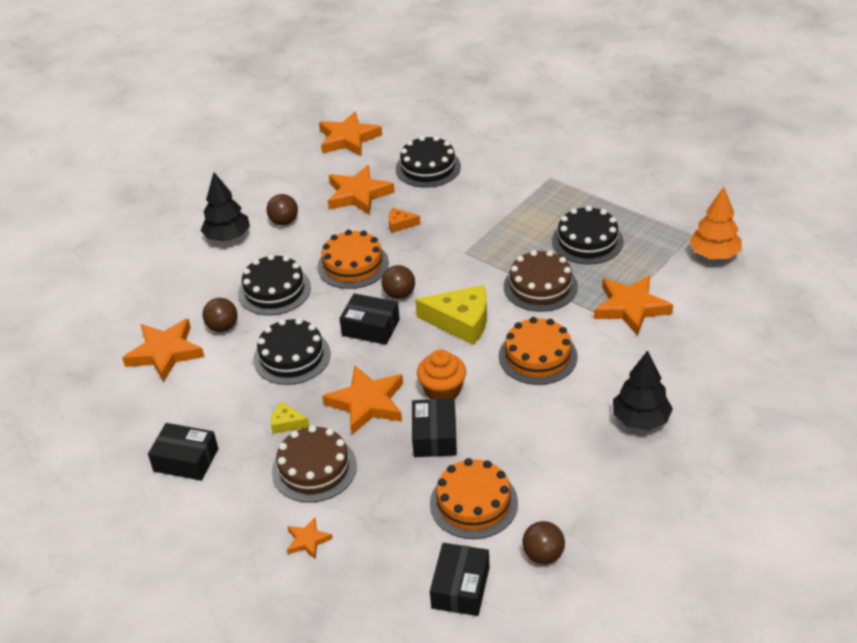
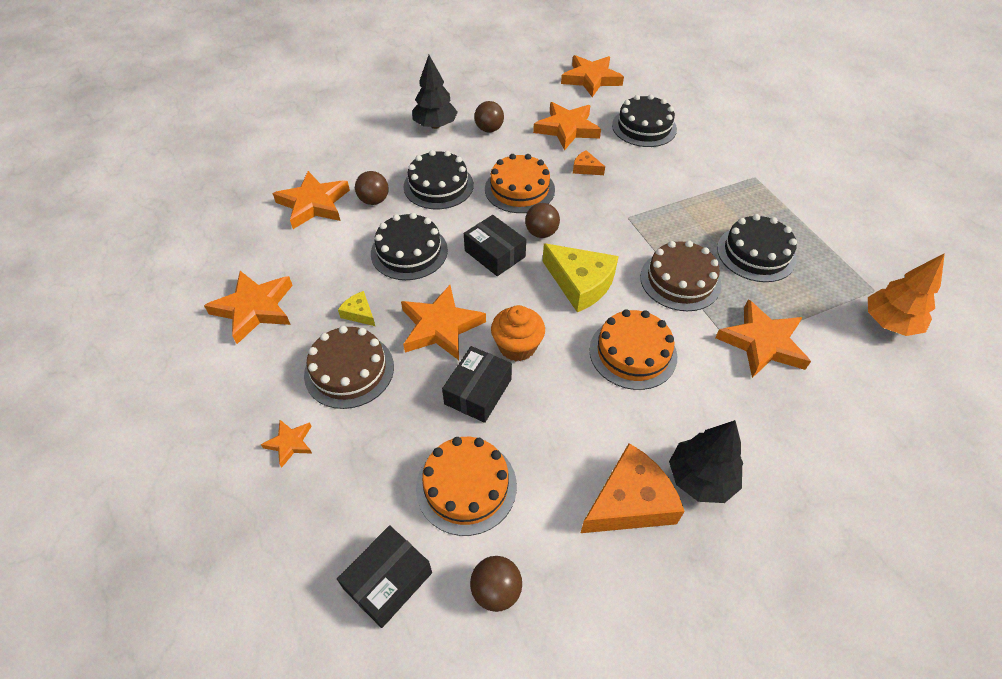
camera: 25 degrees right, 10 degrees up
black box [148,423,218,481] -> orange star [204,271,293,344]
none -> orange cheese [581,443,685,533]

